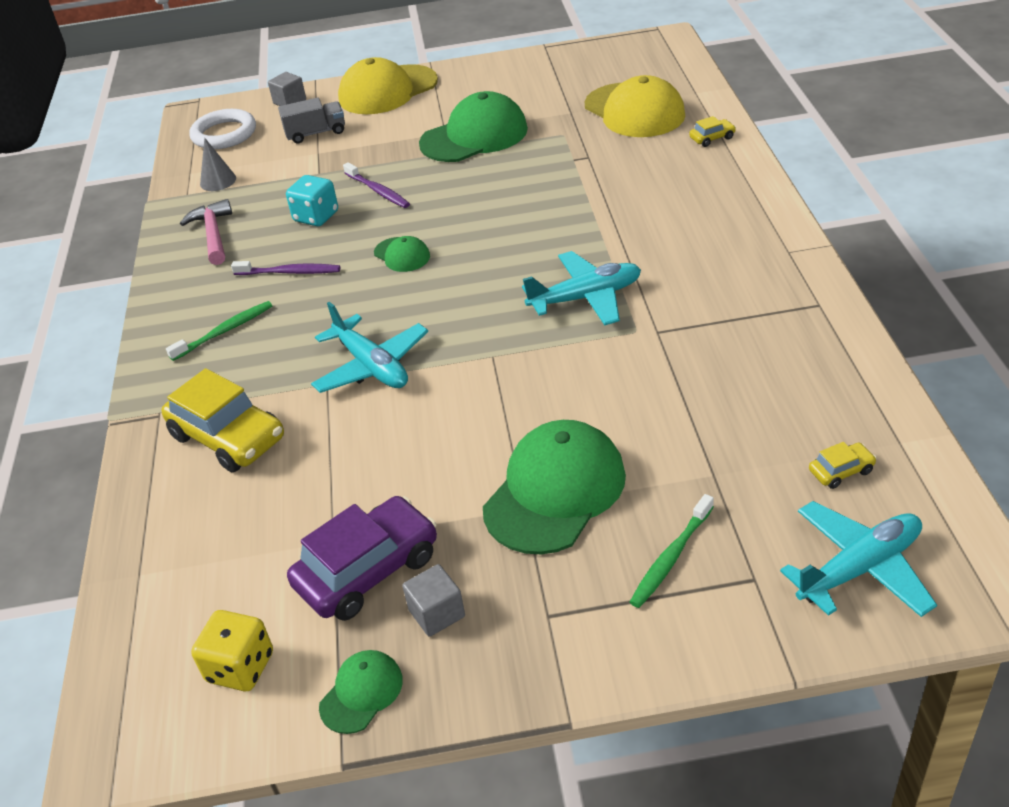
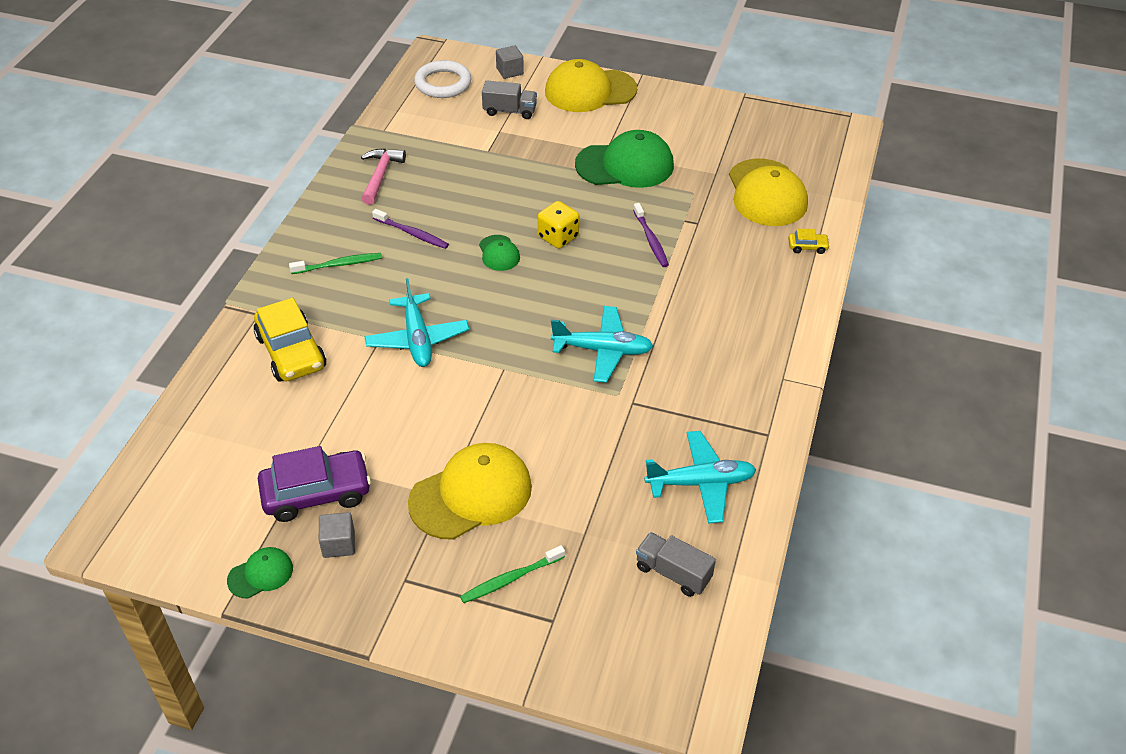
camera: 20 degrees right, 5 degrees up
yellow dice [191,610,273,691] -> yellow dice moved to [538,201,579,249]
grey cone [200,138,236,191] -> none
turquoise dice [286,175,338,226] -> none
purple toothbrush [343,162,410,208] -> purple toothbrush moved to [633,203,669,267]
green cap [483,420,626,554] -> yellow cap [408,443,532,540]
turquoise plane [780,501,937,617] -> turquoise plane moved to [644,431,756,524]
yellow car [809,442,877,489] -> grey truck [636,532,716,597]

